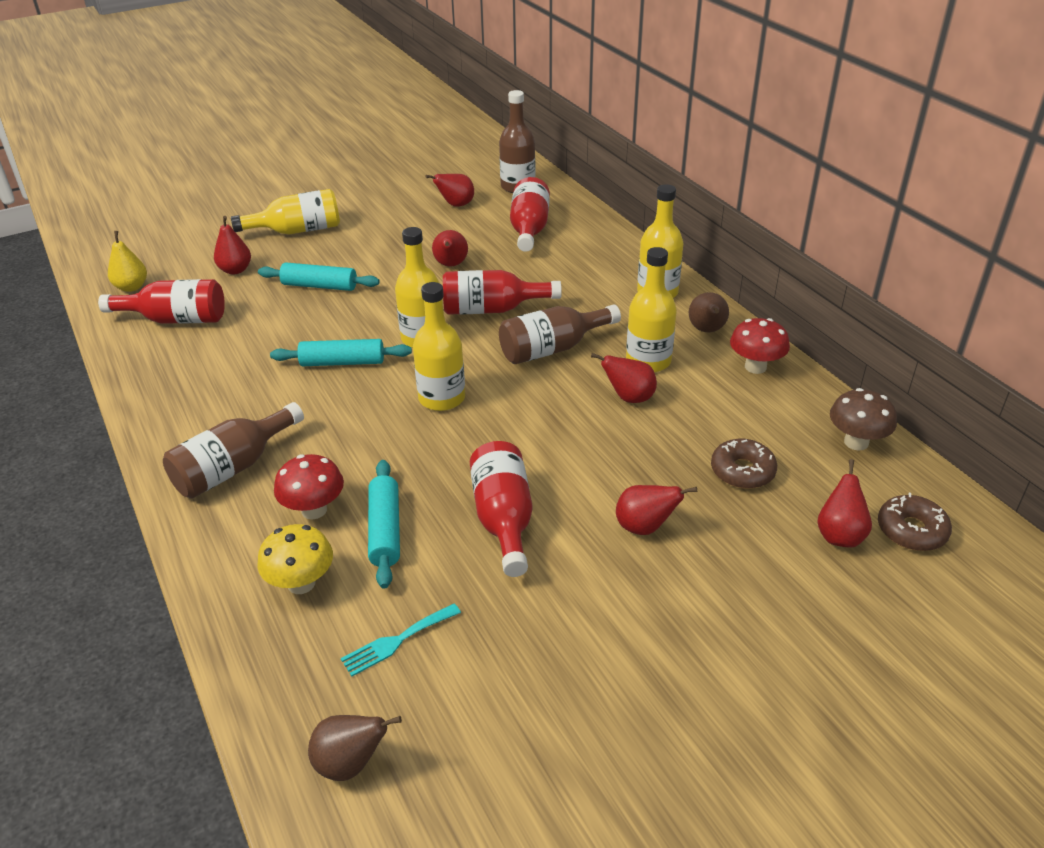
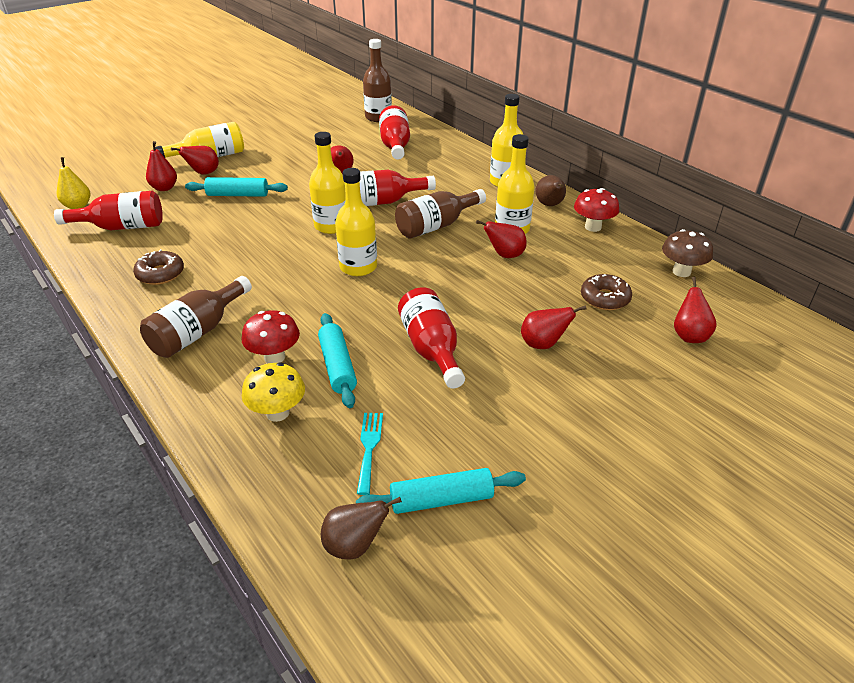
camera: 10 degrees left, 0 degrees up
turquoise rolling pin [270,339,412,366] -> turquoise rolling pin moved to [356,468,526,514]
turquoise fork [341,603,461,676] -> turquoise fork turned 135 degrees clockwise [357,413,383,495]
red pear [425,174,474,207] -> red pear moved to [171,146,219,175]
brown donut [878,493,952,551] -> brown donut moved to [133,249,184,285]

